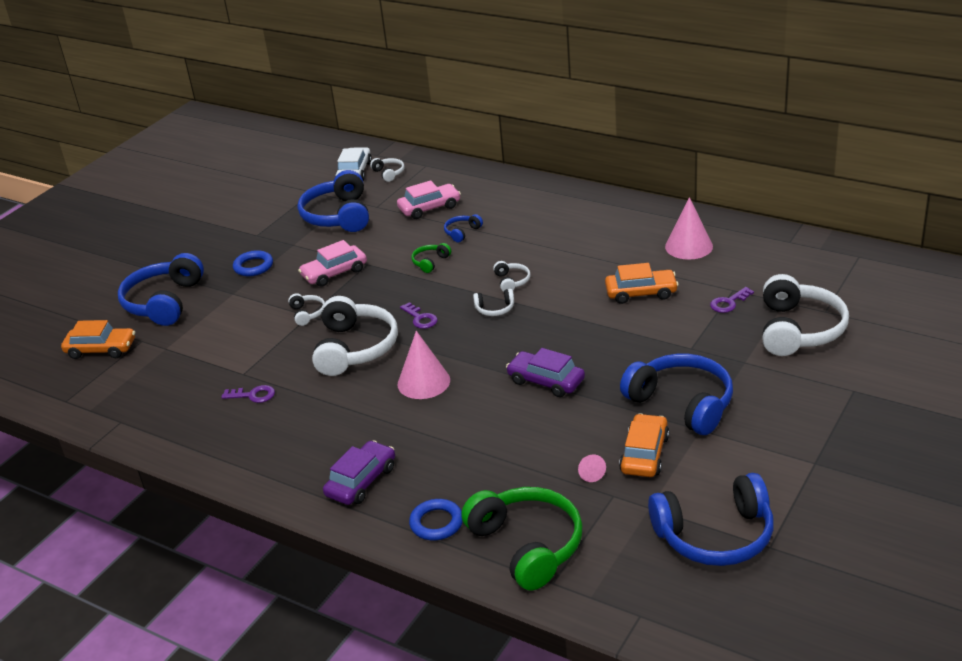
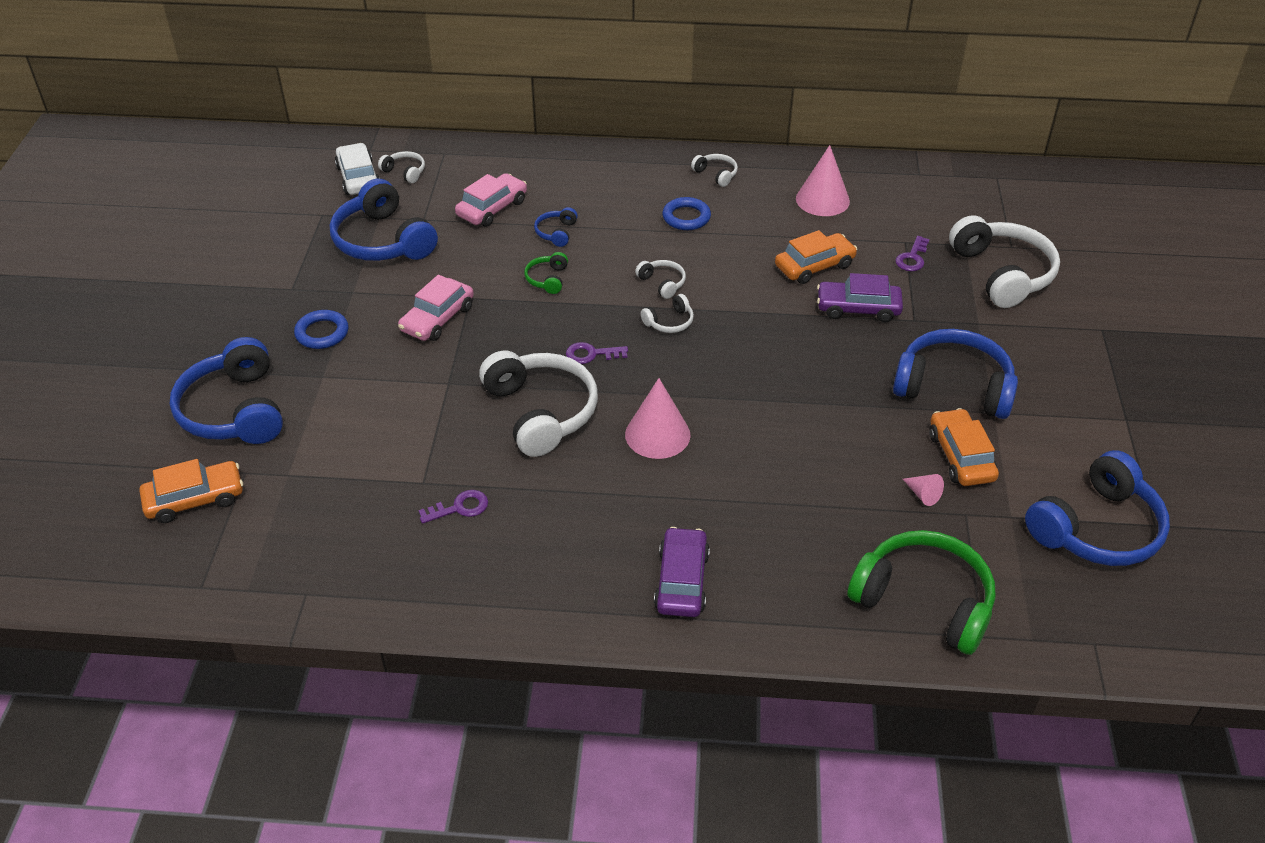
camera: 30 degrees left, 10 degrees up
white headphones [288,293,325,326] -> white headphones moved to [691,154,738,187]
purple key [400,302,438,329] -> purple key turned 150 degrees clockwise [566,342,628,364]
blue ring [409,499,463,540] -> blue ring moved to [662,197,711,230]
purple car [506,348,585,397] -> purple car moved to [817,273,903,322]

